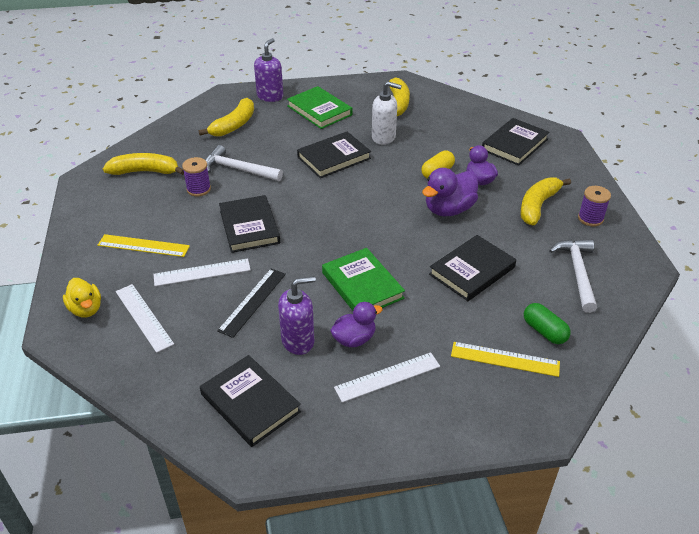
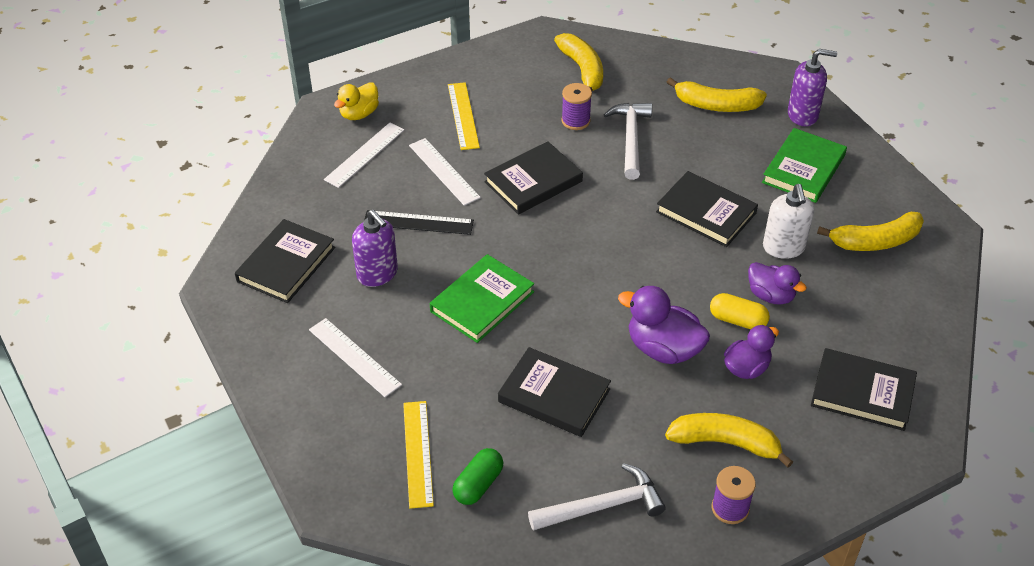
camera: 70 degrees right, 5 degrees up
purple duck [330,302,383,347] -> purple duck moved to [748,262,807,305]

